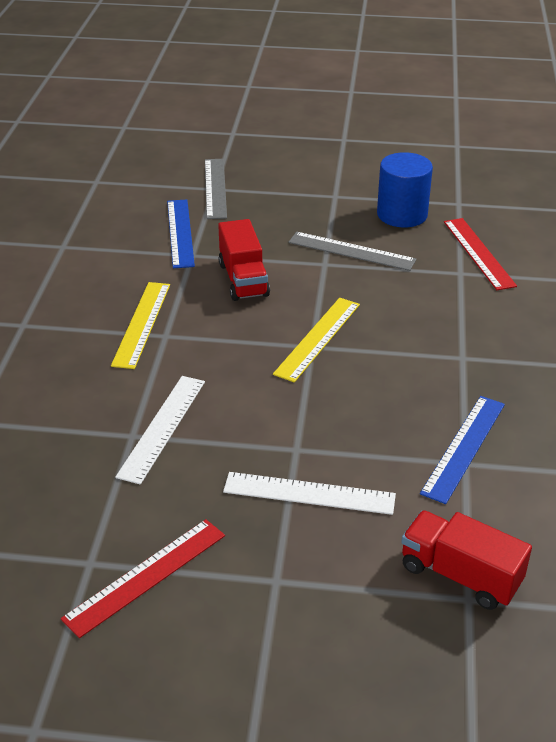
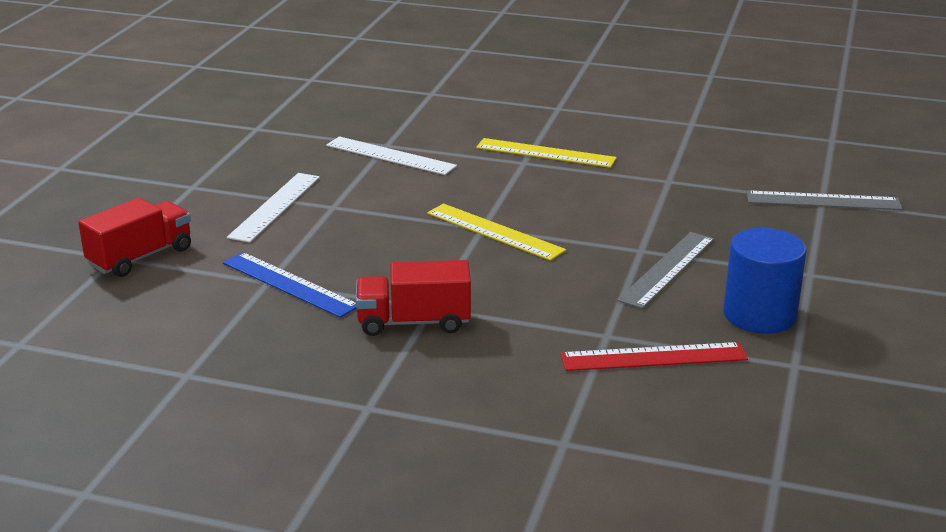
camera: 100 degrees right, 10 degrees down
red ruler [61,519,225,638] -> none
blue ruler [167,199,195,268] -> none
red truck [218,219,270,301] -> red truck moved to [356,260,471,336]

